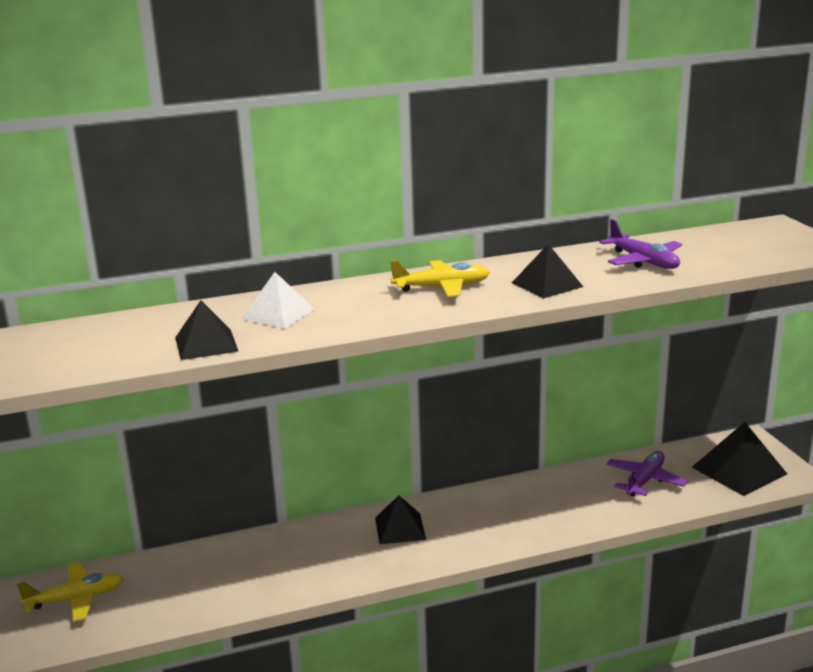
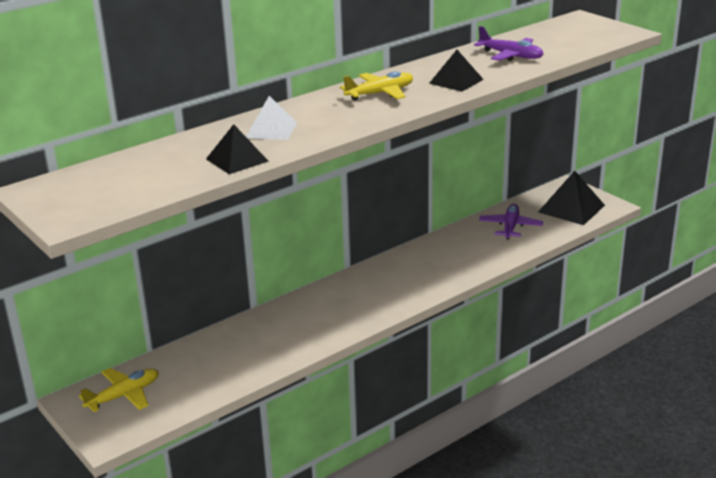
camera: 20 degrees left, 5 degrees up
black pyramid [375,495,426,544] -> none

